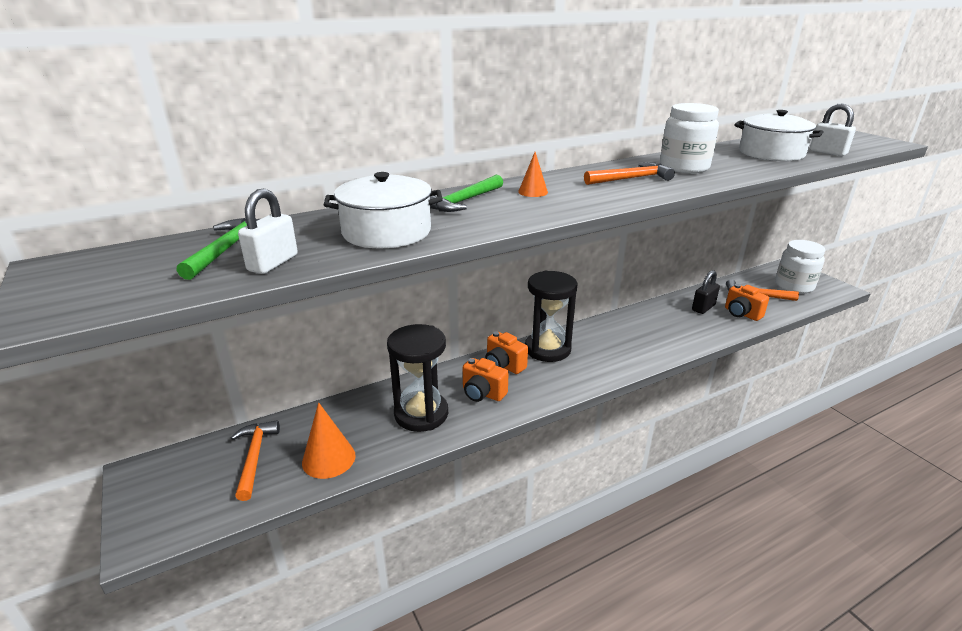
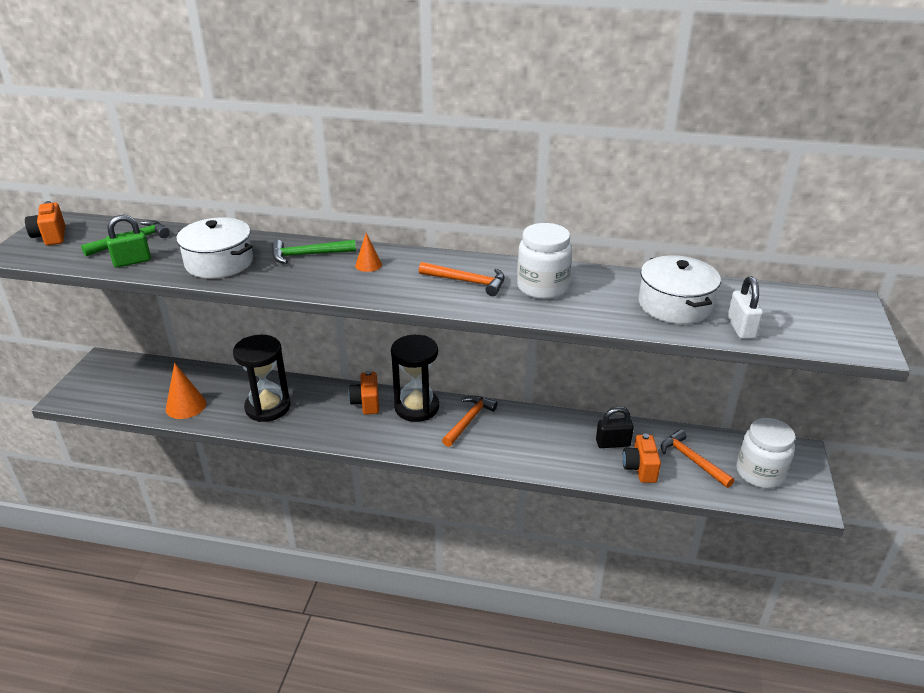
camera: 40 degrees right, 5 degrees up
orange hammer [231,420,280,501] -> orange hammer moved to [442,396,497,447]
white padlock [238,189,298,274] -> green padlock [106,215,151,268]
orange camera [463,358,509,402] -> orange camera moved to [25,201,65,246]

